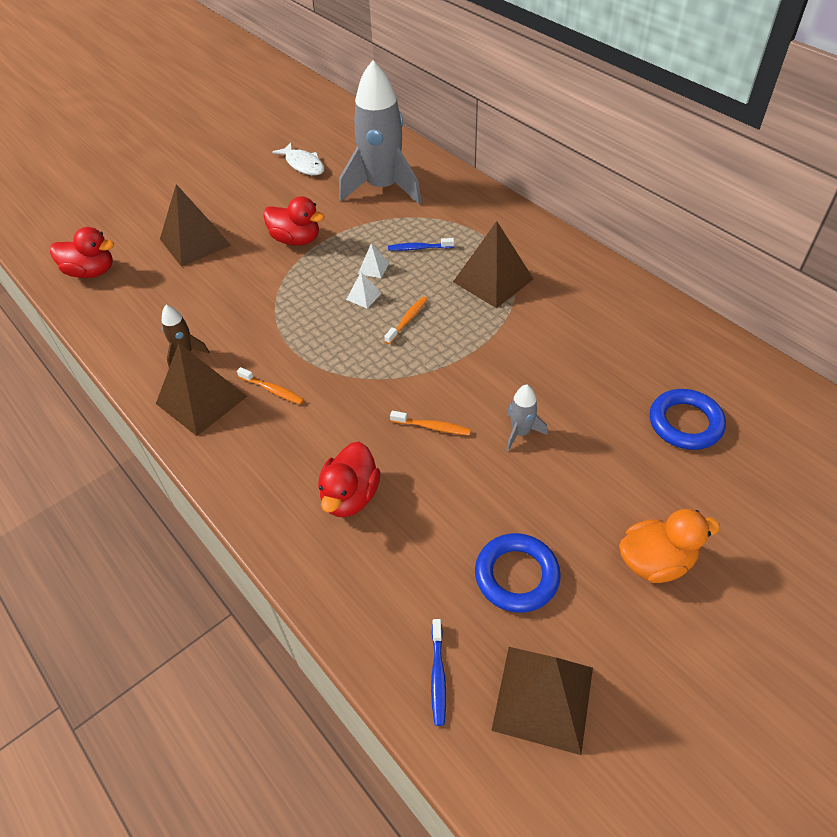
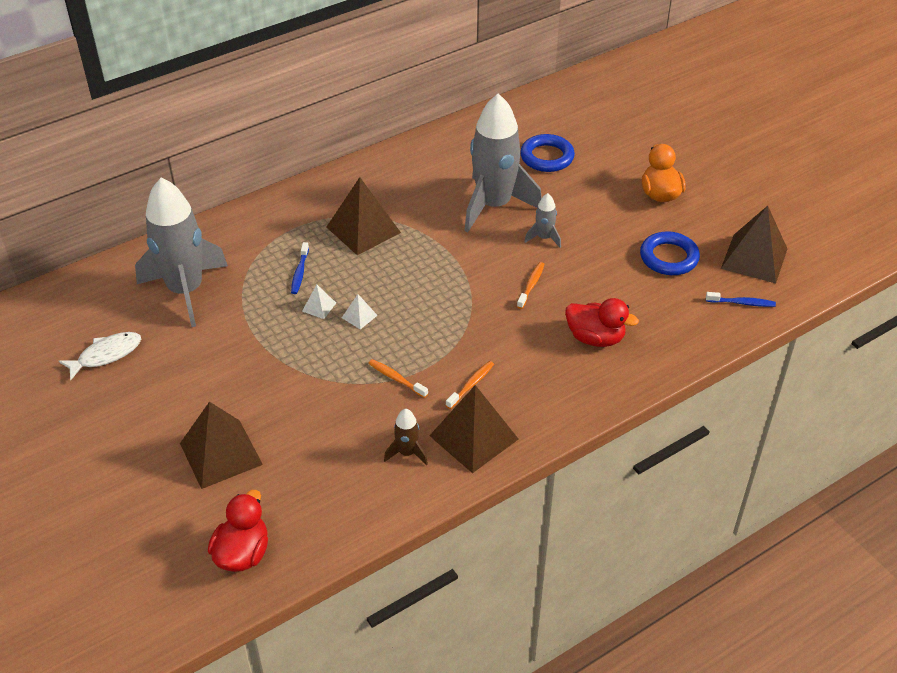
camera: 85 degrees left, 5 degrees down
red duck [263,196,325,245] -> none
orange toothbrush [384,296,428,344] -> orange toothbrush moved to [368,359,428,398]
none -> grey rocket [464,93,542,232]

